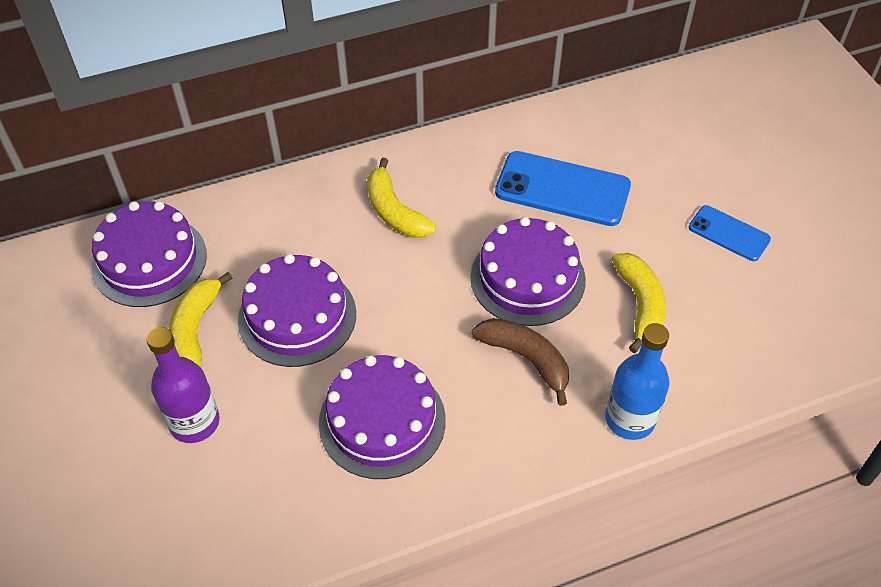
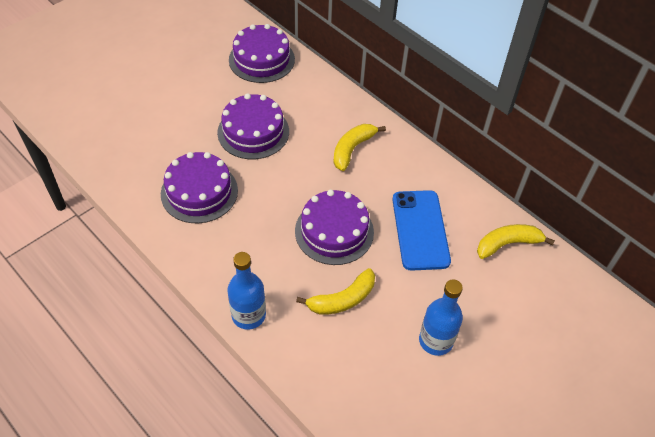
camera: 65 degrees right, 0 degrees up
purple bottle [147,327,220,443] -> none
yellow banana [169,272,232,367] -> yellow banana moved to [477,224,555,259]
brown banana [472,318,569,406] -> none
blue phone [689,205,771,261] -> blue bottle [419,279,463,356]

